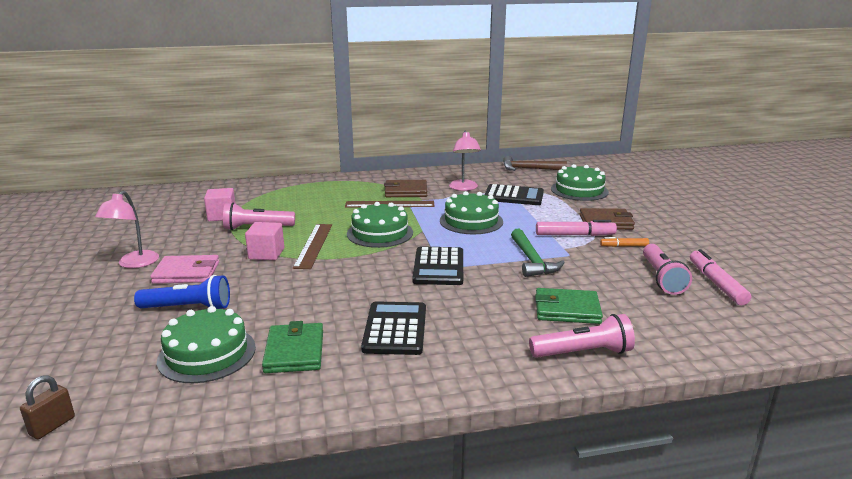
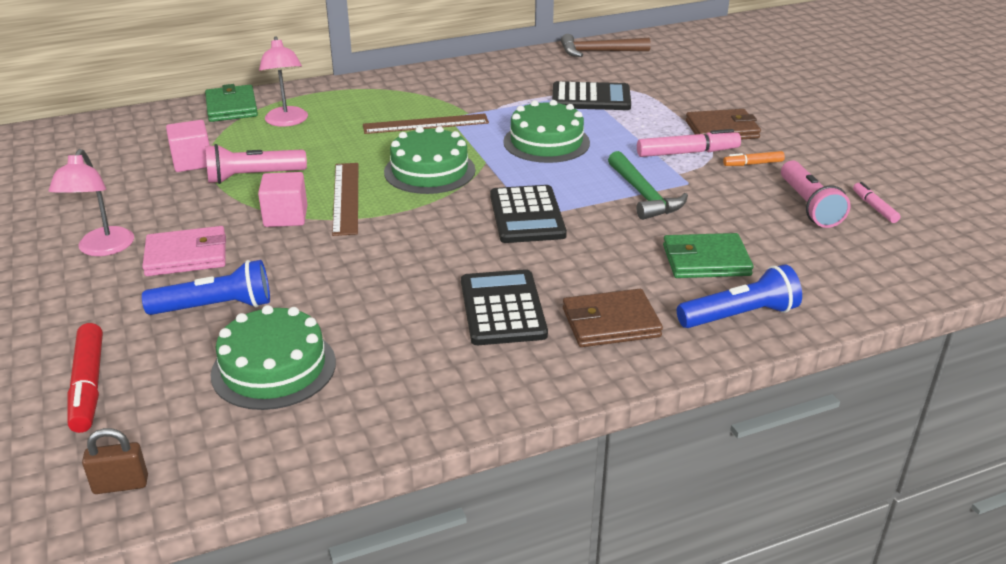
camera: 10 degrees left, 10 degrees up
brown padlock [20,375,75,439] -> brown padlock turned 60 degrees clockwise [82,428,148,494]
green wallet [262,321,323,373] -> green wallet moved to [205,84,258,122]
brown wallet [384,180,427,197] -> brown wallet moved to [563,289,663,347]
pink lamp [449,131,481,191] -> pink lamp moved to [259,36,308,127]
pink flashlight [529,314,635,358] -> blue flashlight [677,264,802,328]
green cake [551,164,609,201] -> none
pink marker [690,249,751,305] -> pink marker [853,182,900,223], size x0.58
none -> red marker [67,323,103,433]

